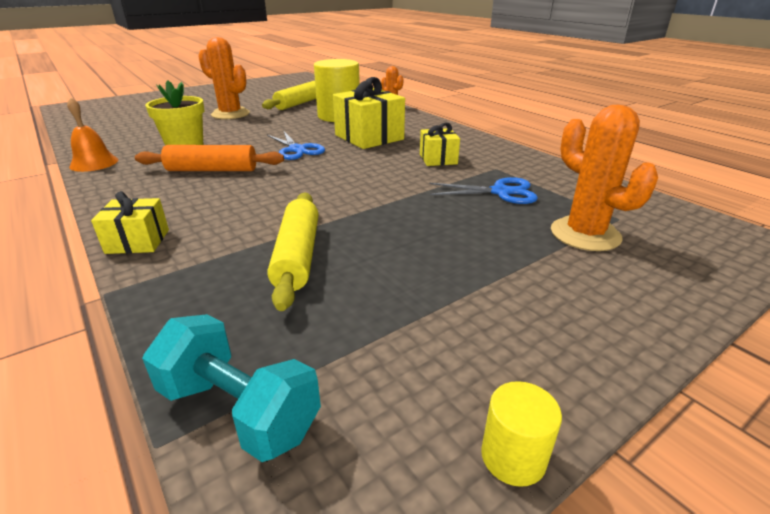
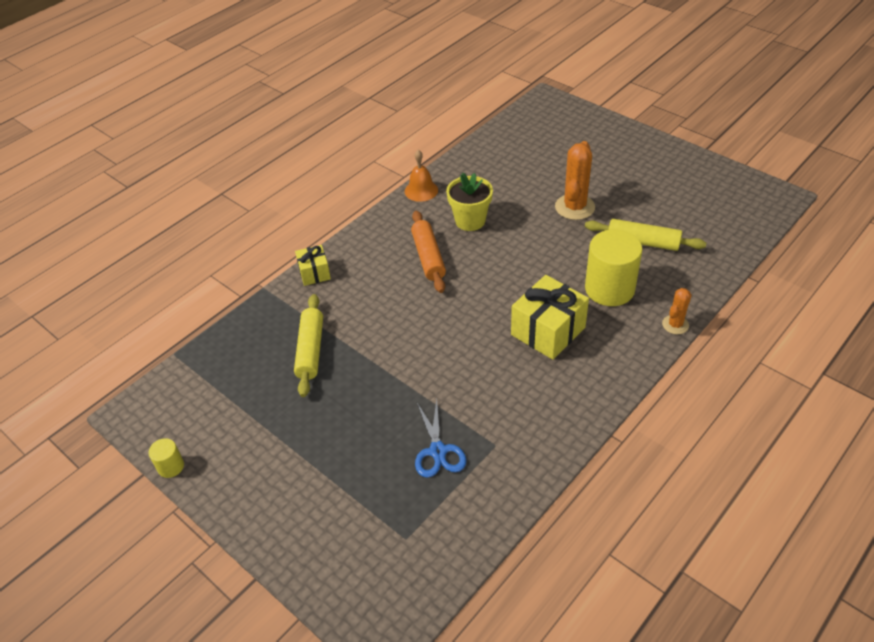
camera: 80 degrees right, 15 degrees up
turquoise dumbbell [142,314,321,462] -> none
blue scissors [267,131,325,160] -> none
yellow rolling pin [267,193,318,311] -> yellow rolling pin turned 75 degrees counterclockwise [294,294,323,397]
yellow gift [420,123,460,166] -> none
orange cactus [551,105,658,251] -> none

